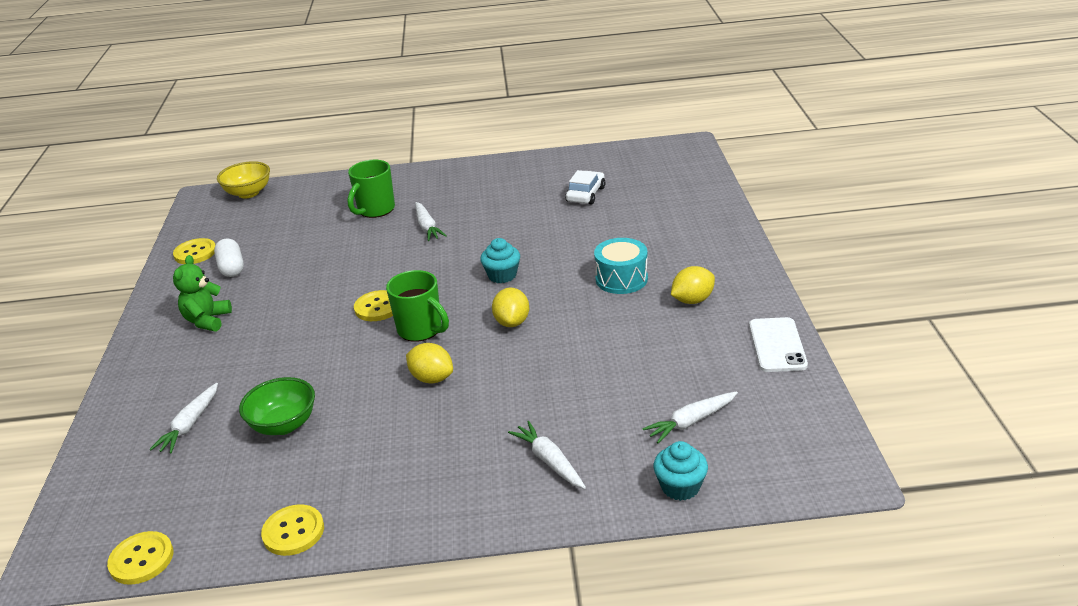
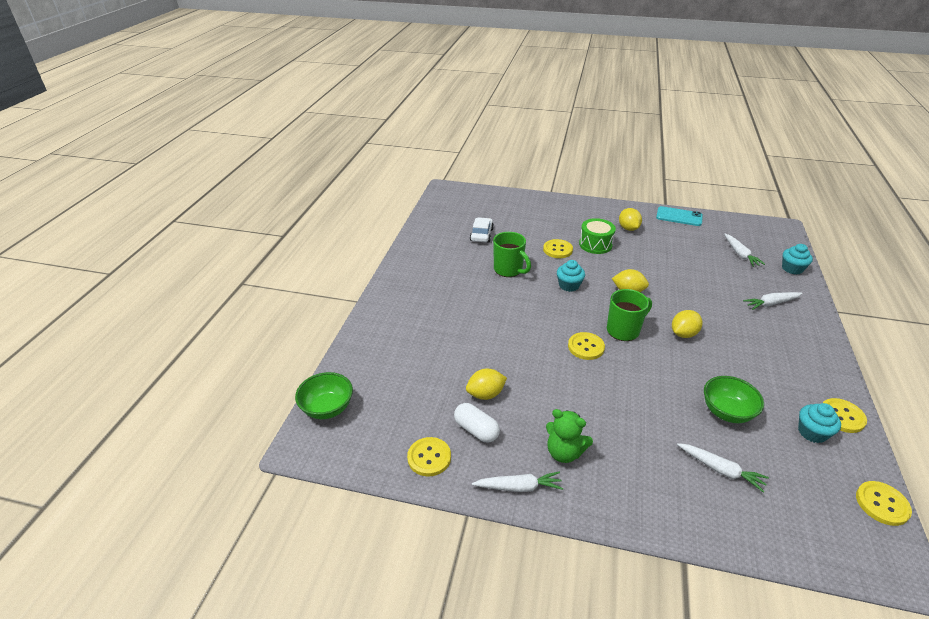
camera: 75 degrees left, 5 degrees up
white capsule [214,238,244,277] -> white capsule turned 45 degrees clockwise [454,403,500,443]
yellow bowl [217,161,270,198] -> green bowl [295,372,353,419]
green mug [348,160,395,218] -> green mug moved to [493,232,531,277]
white carrot [415,202,446,241] -> white carrot moved to [472,471,563,492]
white car [566,170,605,205] -> white car turned 60 degrees clockwise [470,217,494,243]
turquoise drum [594,238,648,294] -> green drum [579,218,616,254]
white phone [749,317,808,372] -> turquoise phone [656,206,703,226]
none -> yellow lemon [466,369,507,400]
none -> yellow button [543,239,573,258]
none -> turquoise cupcake [798,403,841,443]

